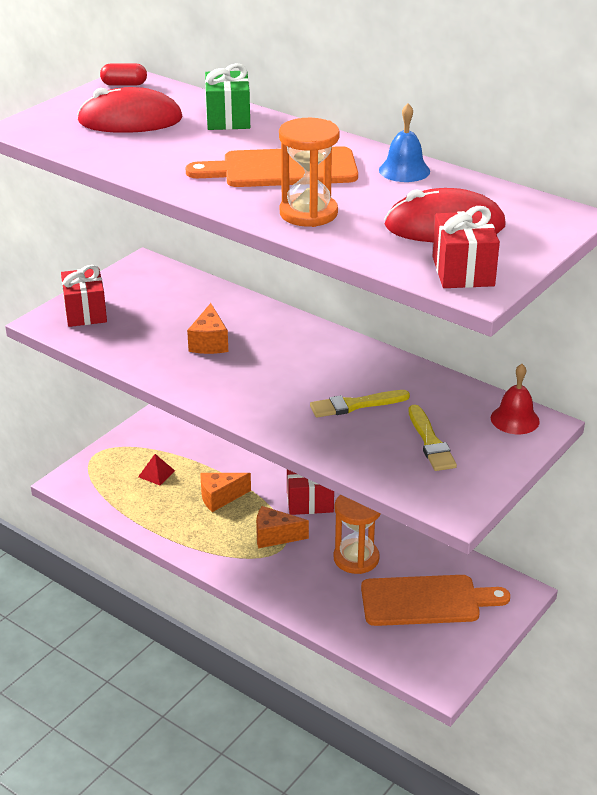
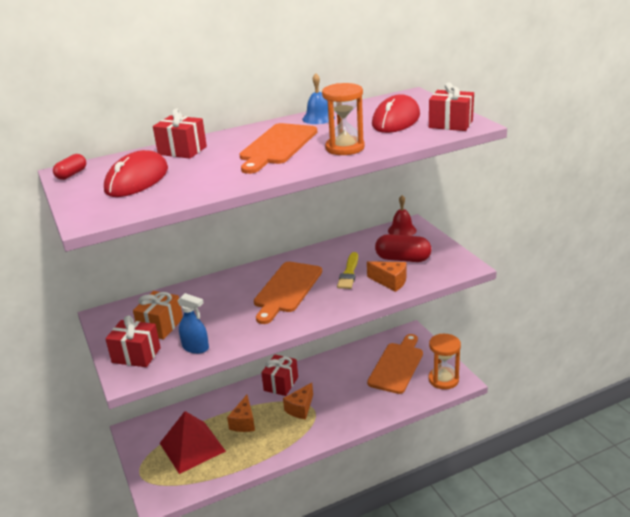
camera: 60 degrees left, 5 degrees down
red pyramid [138,454,175,485] -> red pyramid [160,411,226,474], size x2.41
orange cheese [187,303,228,354] -> orange cheese moved to [367,261,406,292]
green gift [205,63,250,130] -> red gift [153,108,207,159]
orange hourglass [333,495,381,574] -> orange hourglass moved to [428,334,461,390]
yellow brush [409,405,457,471] -> red capsule [375,234,431,262]
none -> orange gift [133,291,183,339]
none -> blue spray bottle [177,293,209,354]
none -> orange cutting board [254,262,322,324]

